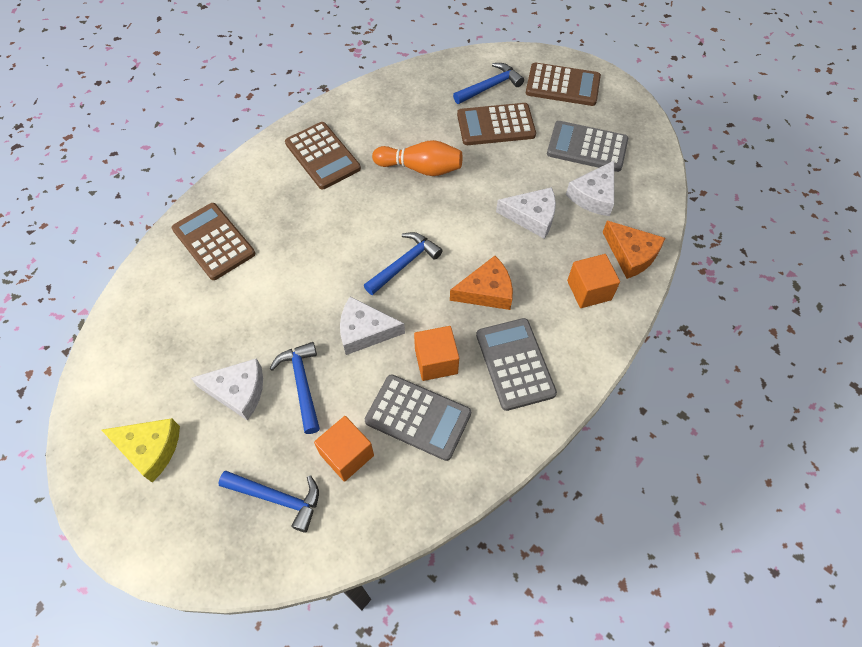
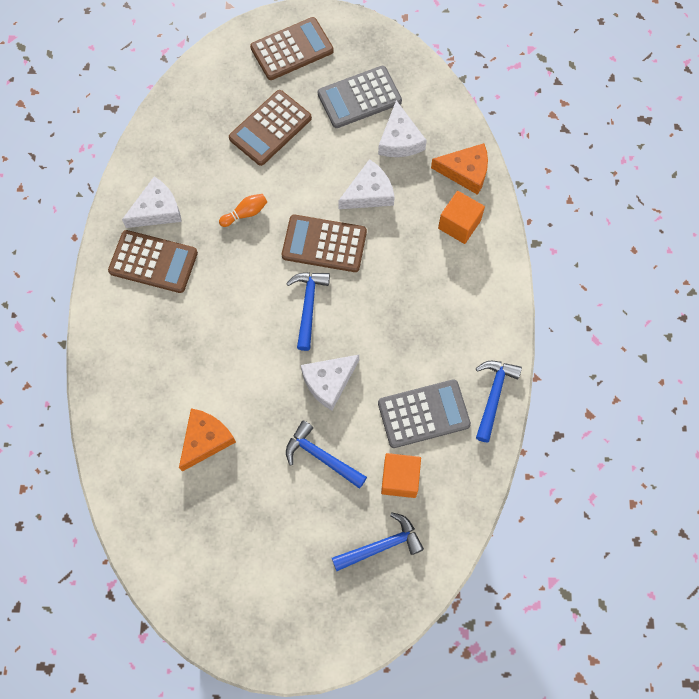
camera: 40 degrees left, 10 degrees up
yellow cheese [102,418,180,482] -> none
brown calculator [172,203,255,280] -> brown calculator moved to [282,215,367,272]
white cheese [191,358,263,421] -> white cheese moved to [122,176,182,228]
orange bowling pin [372,140,462,176] -> orange bowling pin [219,194,267,227], size x0.57
orange cube [414,326,459,381] -> none
orange cheese [450,256,513,310] -> orange cheese moved to [179,408,236,472]
blue hammer [453,63,524,104] -> blue hammer moved to [476,361,522,442]
grey calculator [476,318,557,411] -> none

